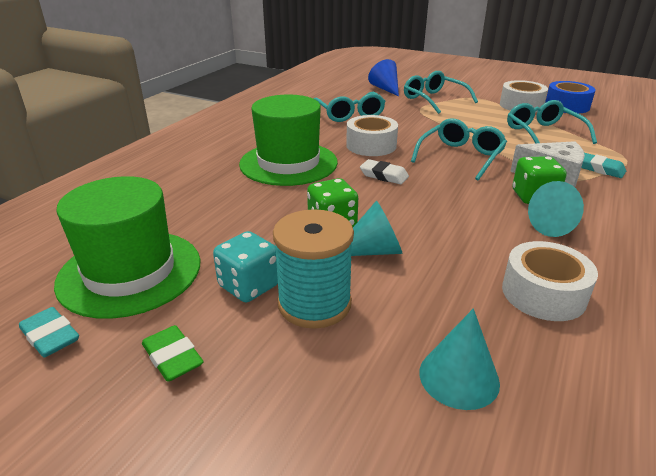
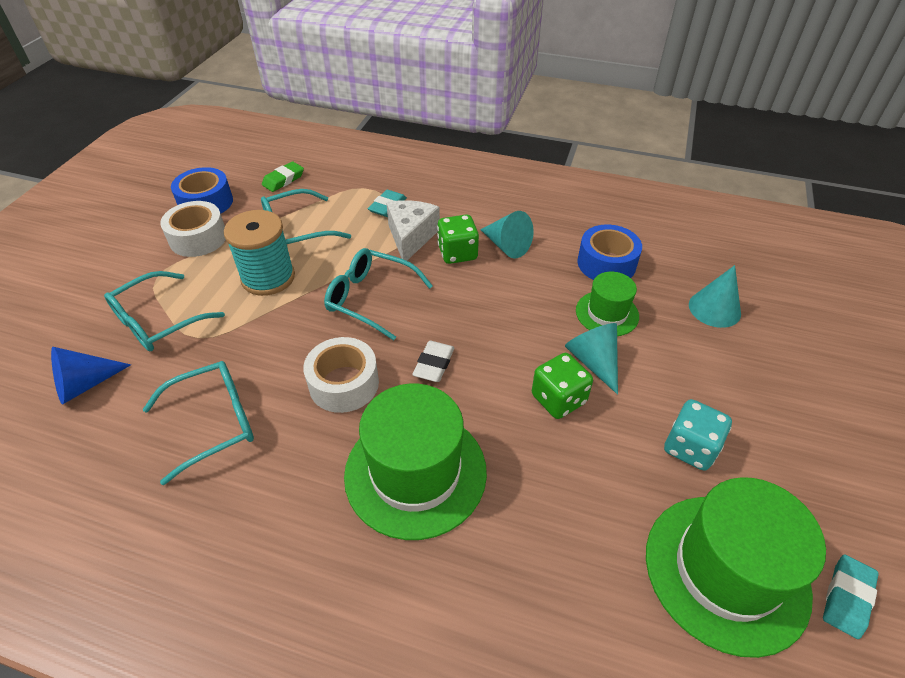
camera: 100 degrees left, 15 degrees up
green eraser [142,325,204,382] -> green eraser moved to [262,161,304,192]
turquoise spool [273,209,354,329] -> turquoise spool moved to [224,210,295,296]
white tape [502,241,598,321] -> blue tape [577,225,642,280]
none -> green hat [576,272,639,336]

